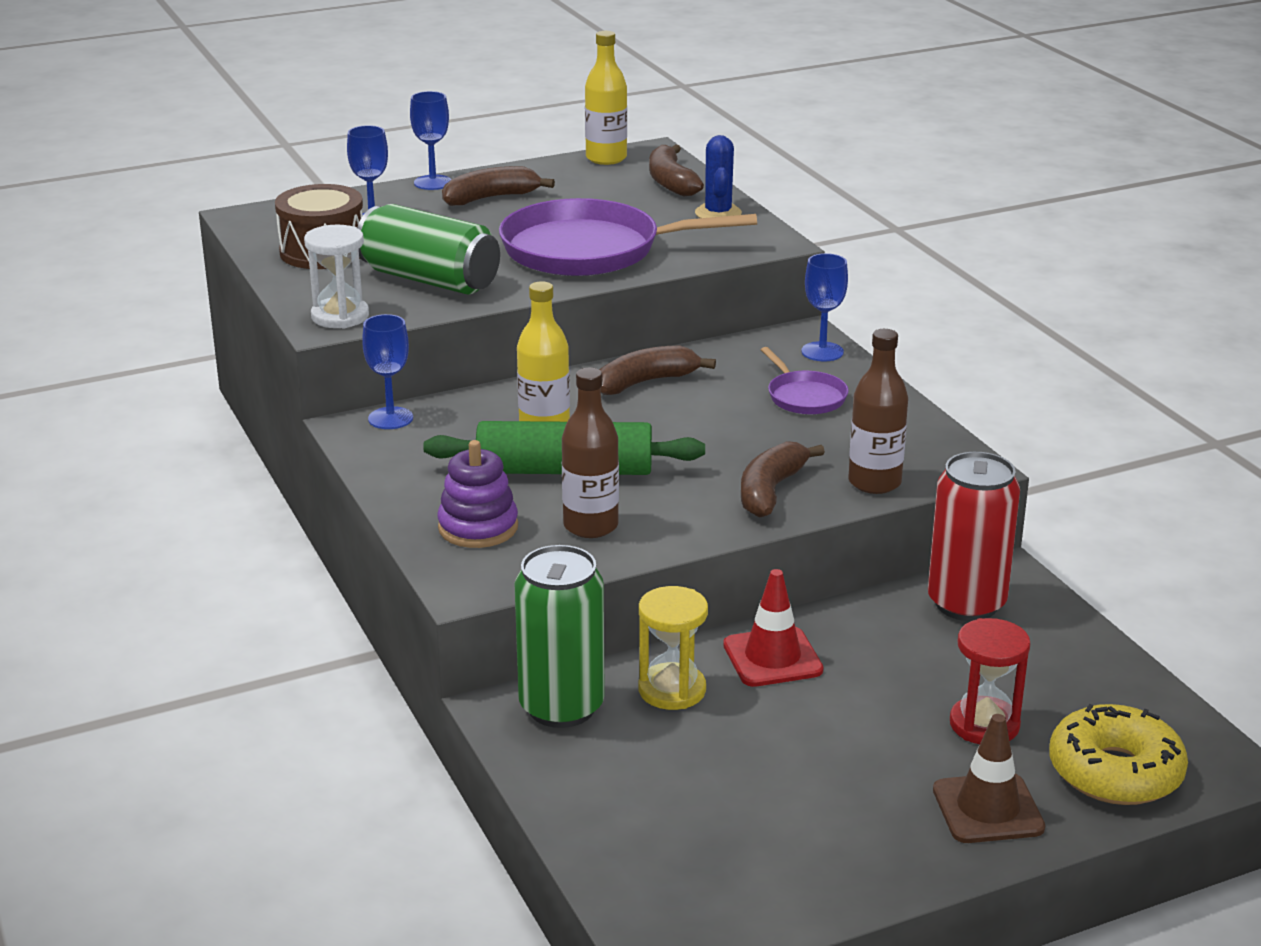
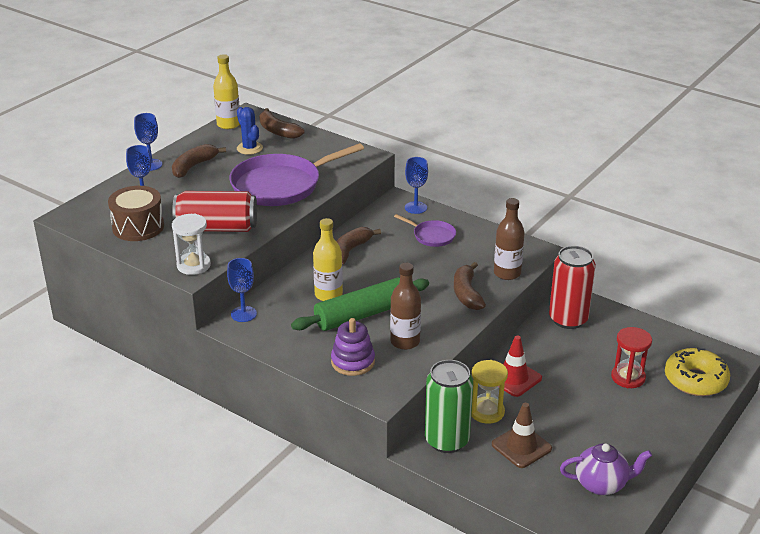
camera: 30 degrees left, 5 degrees up
green can [357,204,500,295] -> red can [172,191,257,232]
blue cactus [695,135,742,218] -> blue cactus moved to [237,107,263,155]
brown traffic cone [933,714,1045,843] -> brown traffic cone moved to [492,403,552,468]
none -> purple teapot [560,443,652,495]

